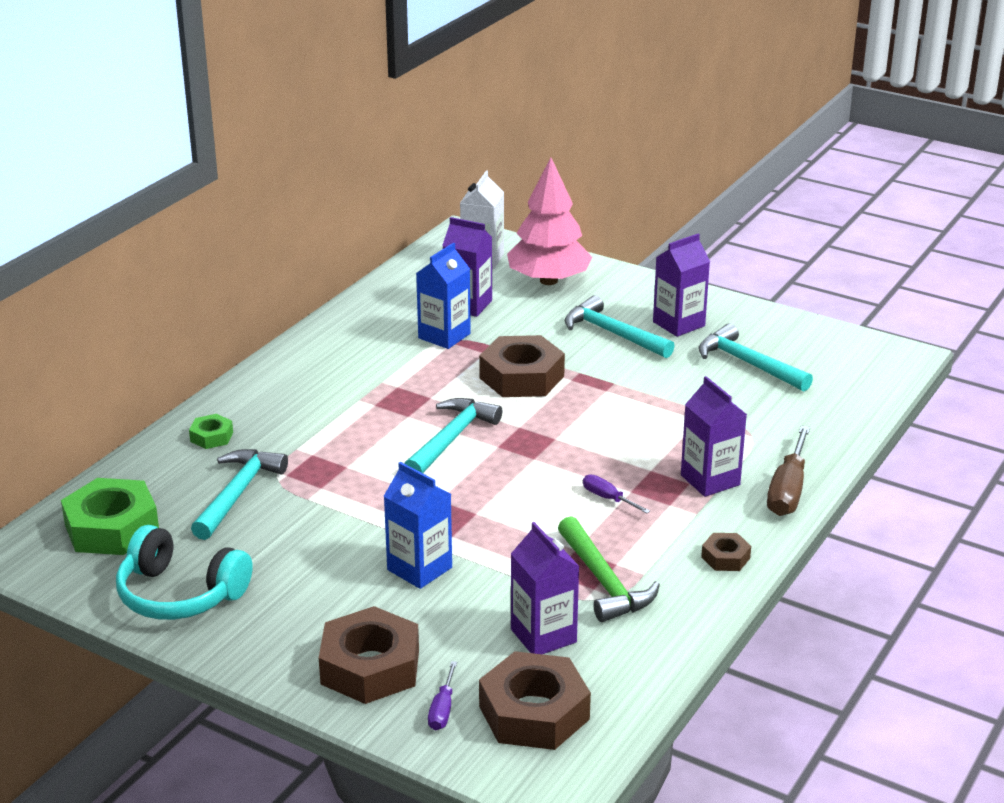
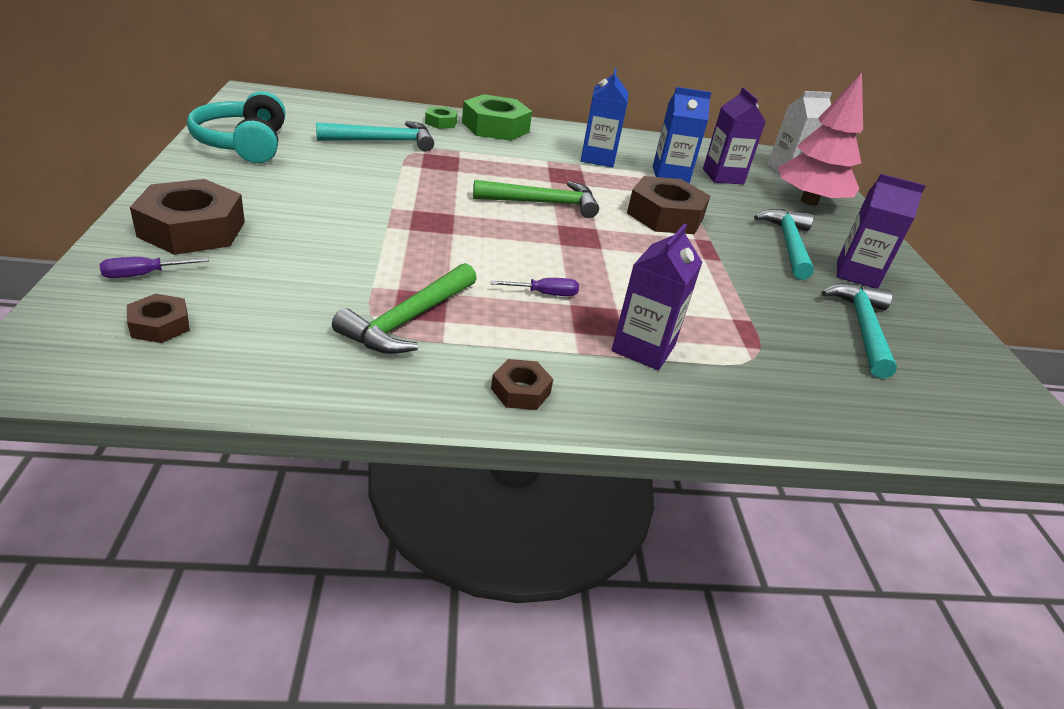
camera: 50 degrees right, 5 degrees up
green nut [61,478,159,555] -> green nut moved to [462,94,532,141]
blue carton [384,462,452,589] -> blue carton moved to [581,68,628,168]
turquoise hammer [405,398,502,473] -> green hammer [473,180,599,218]
brown nut [479,651,591,750] -> brown nut [127,294,190,343], size x0.49
purple carton [511,522,580,654] -> none
purple screwdriver [583,474,650,513] -> purple screwdriver turned 75 degrees clockwise [491,278,579,296]
brown screwdriver [767,425,810,516] -> none

